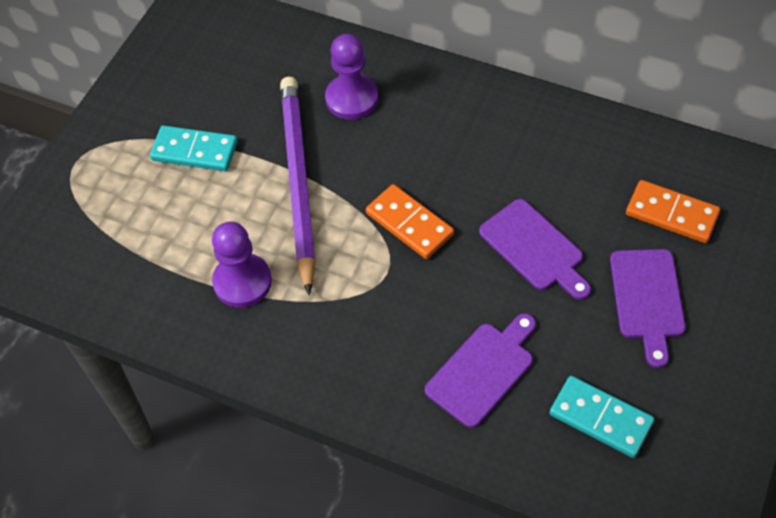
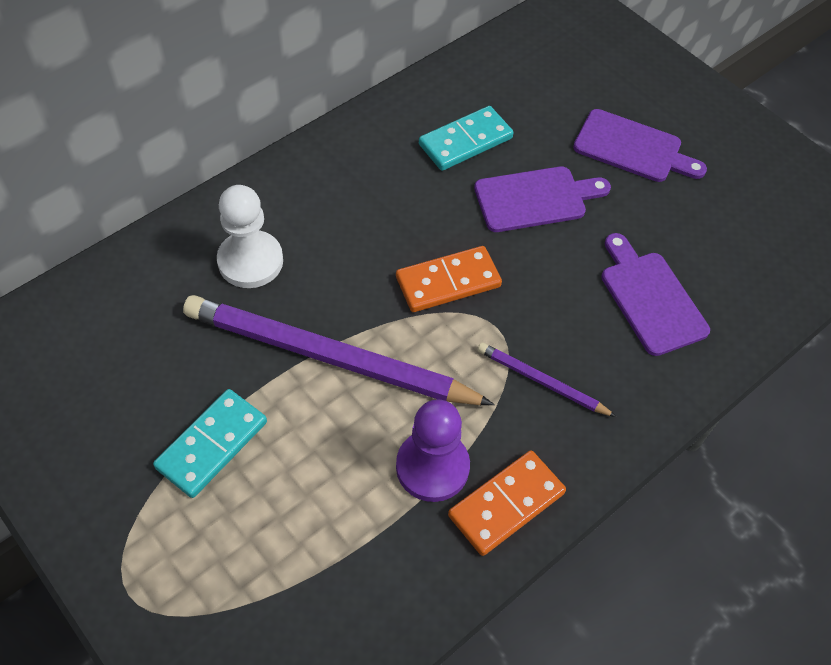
camera: 70 degrees left, 0 degrees up
purple pawn [325,34,378,120] -> white pawn [217,185,283,288]
turquoise domino [550,376,655,458] -> turquoise domino moved to [419,106,514,171]
orange domino [626,180,720,243] -> orange domino moved to [448,450,566,556]
none -> purple pencil [477,342,616,417]

